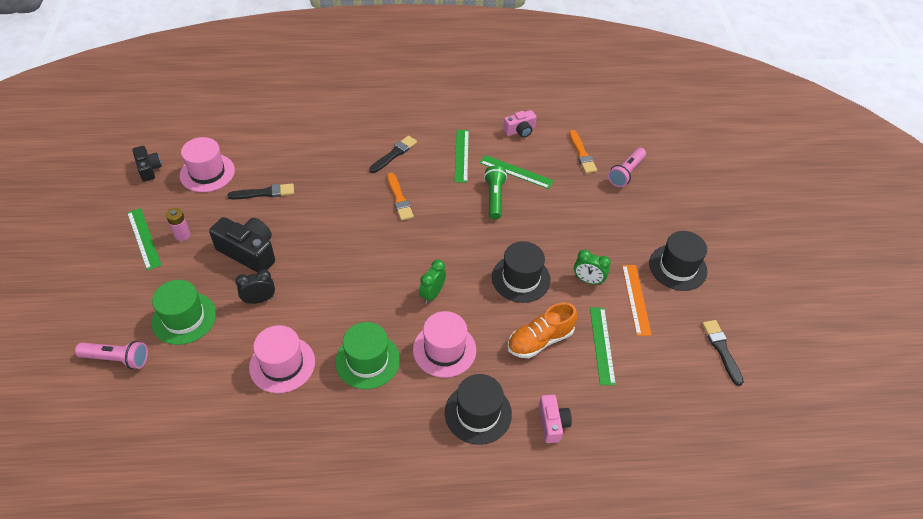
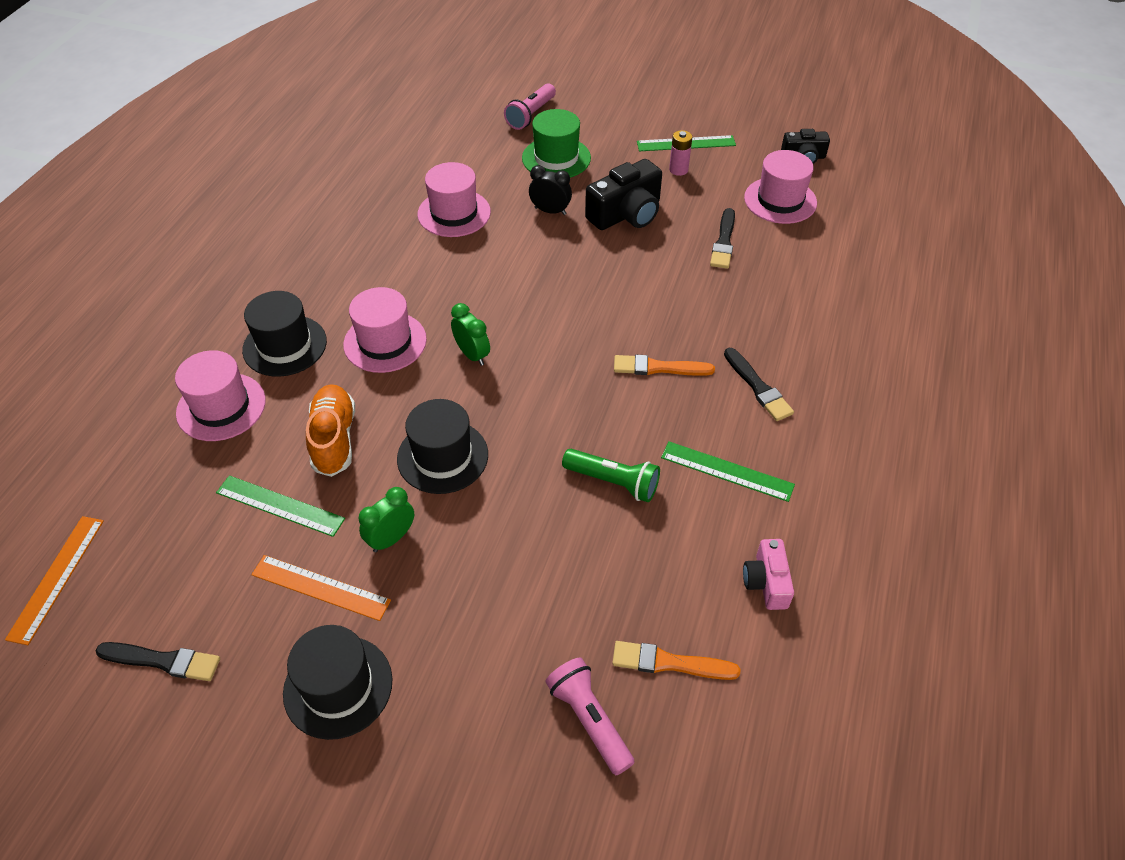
camera: 115 degrees right, 0 degrees up
black clock [235,270,275,304] -> black clock turned 75 degrees counterclockwise [529,165,572,215]
green hat [335,322,400,389] -> none
green ruler [480,155,554,189] -> none
pink camera [539,395,572,443] -> pink hat [175,350,266,441]
none -> orange ruler [5,516,104,645]

